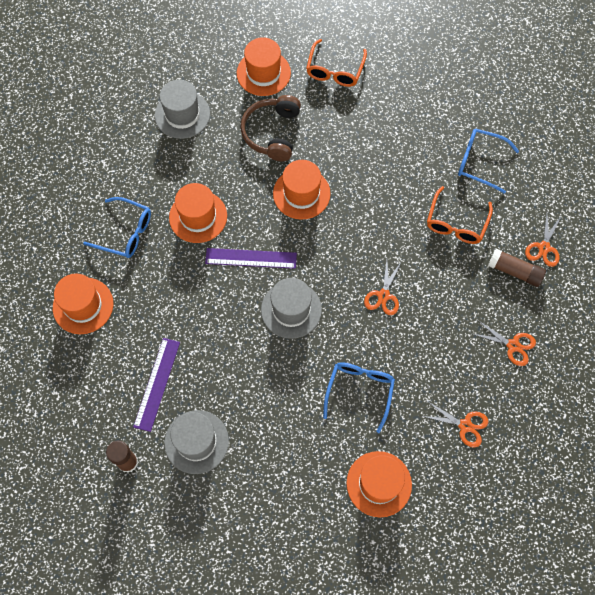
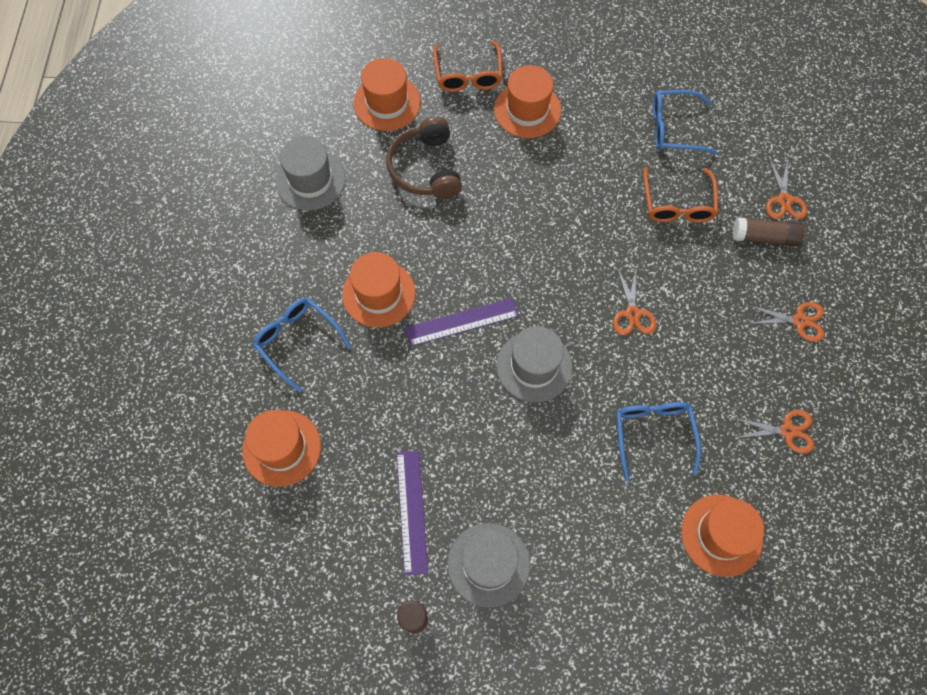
camera: 20 degrees left, 0 degrees up
blue glasses [83,197,151,258] -> blue glasses turned 135 degrees counterclockwise [253,298,351,392]
orange hat [273,160,331,220] -> orange hat moved to [494,65,561,138]

